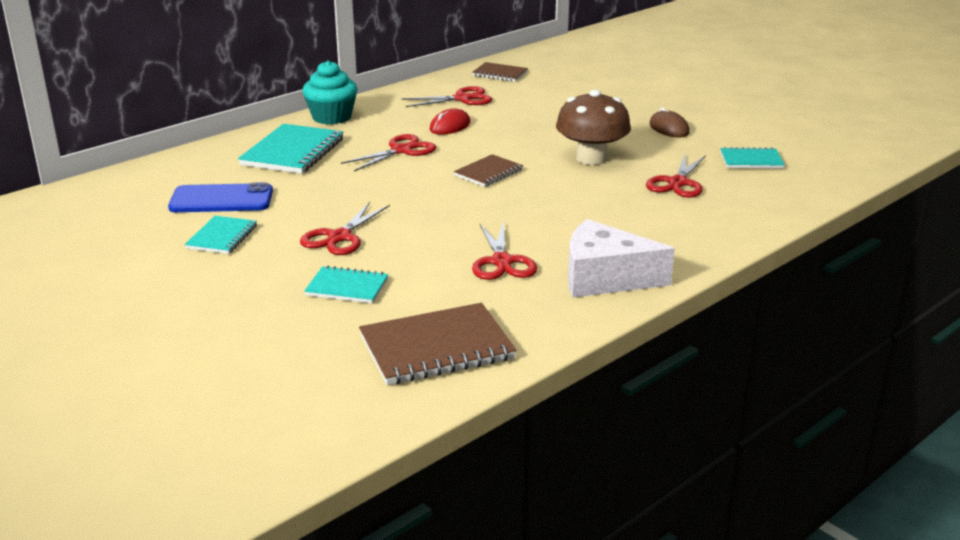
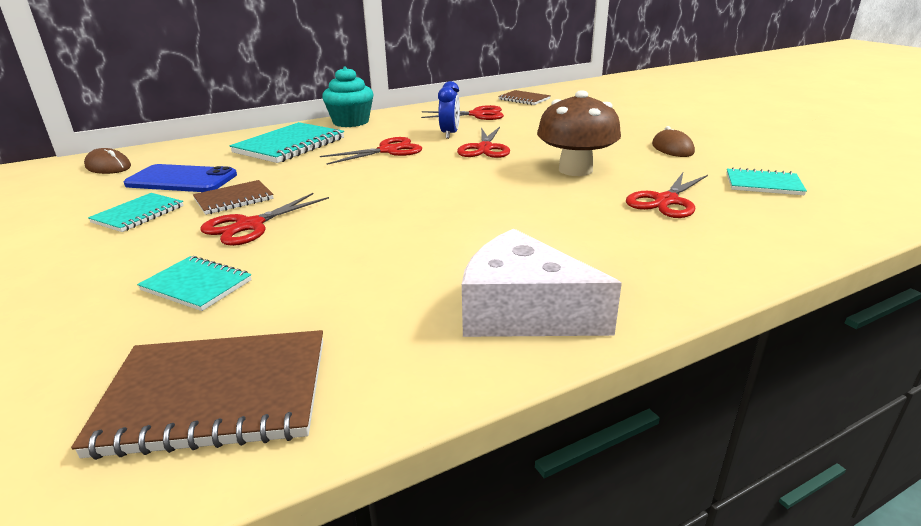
camera: 15 degrees right, 0 degrees up
red mouse [430,108,470,135] -> blue clock [438,81,460,139]
brown notebook [454,154,523,187] -> brown notebook moved to [193,180,274,215]
red scissors [472,222,537,280] -> red scissors moved to [457,127,510,158]
none -> brown mouse [84,148,131,174]

